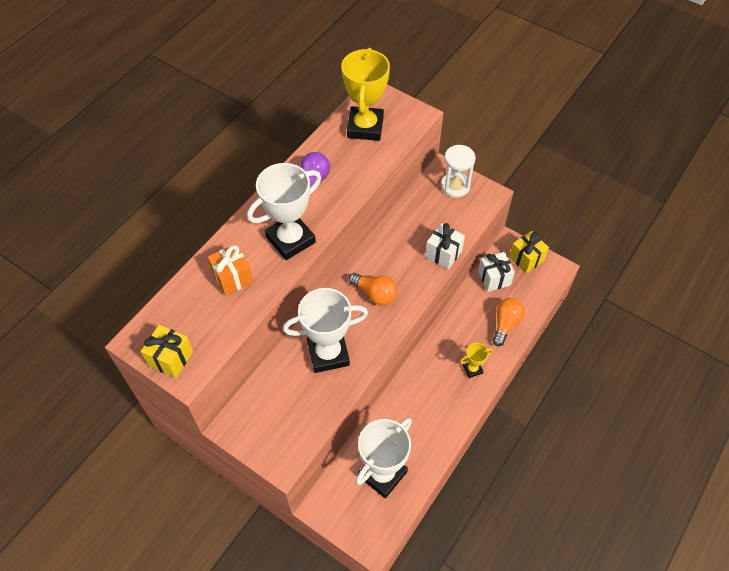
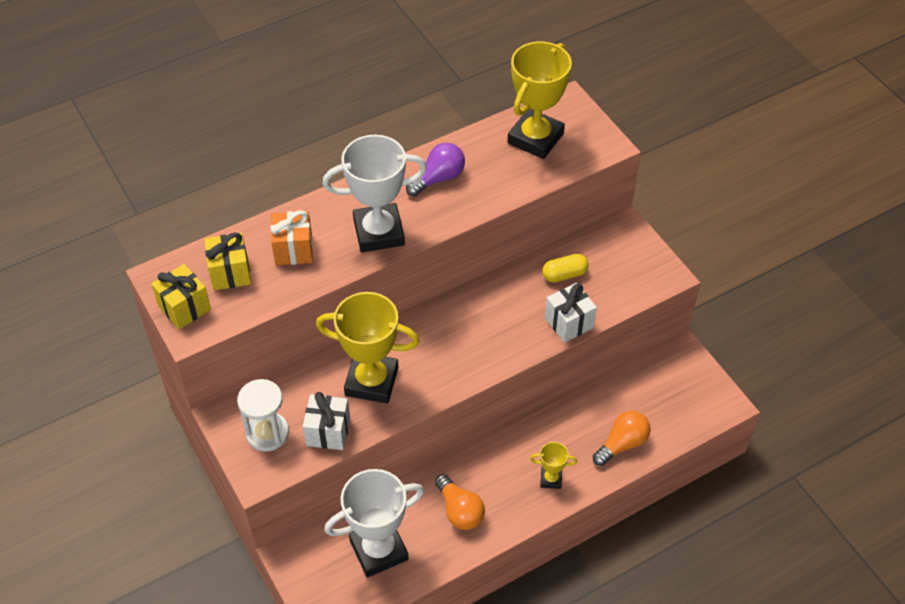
camera: 25 degrees right, 5 degrees down
white trophy [283,288,368,373] -> yellow trophy [316,292,419,403]
orange light bulb [349,273,398,306] -> orange light bulb moved to [435,474,485,530]
white hourglass [441,145,476,198] -> white hourglass moved to [237,379,289,452]
white gift [478,252,515,292] -> white gift moved to [303,392,350,450]
yellow gift [509,231,549,273] -> yellow gift moved to [204,233,251,291]
none -> yellow capsule [542,254,589,282]

